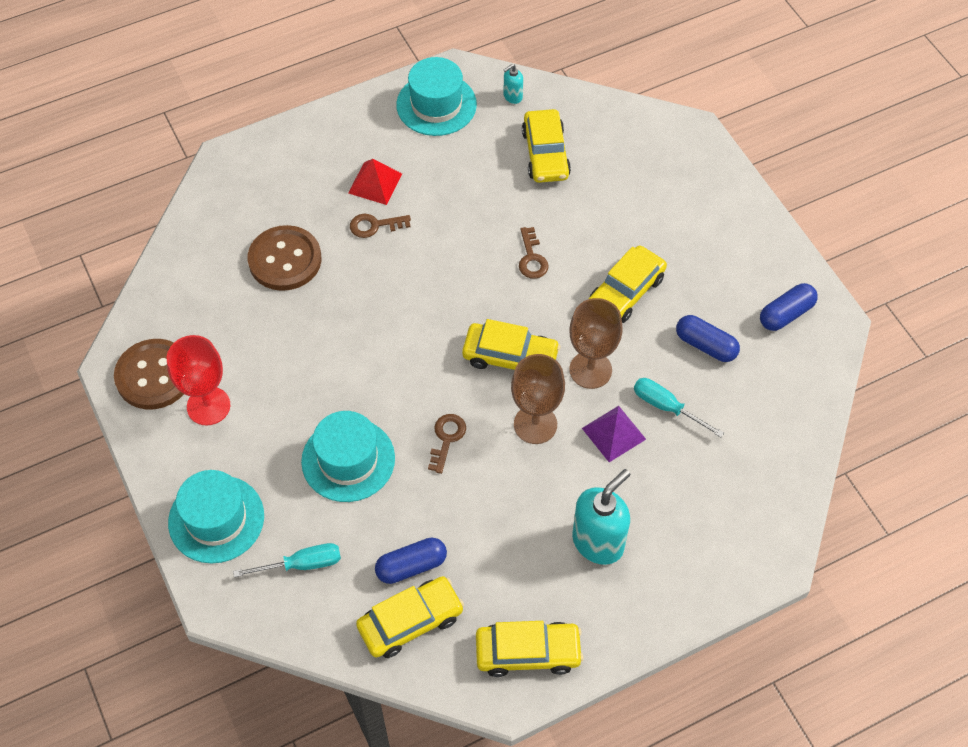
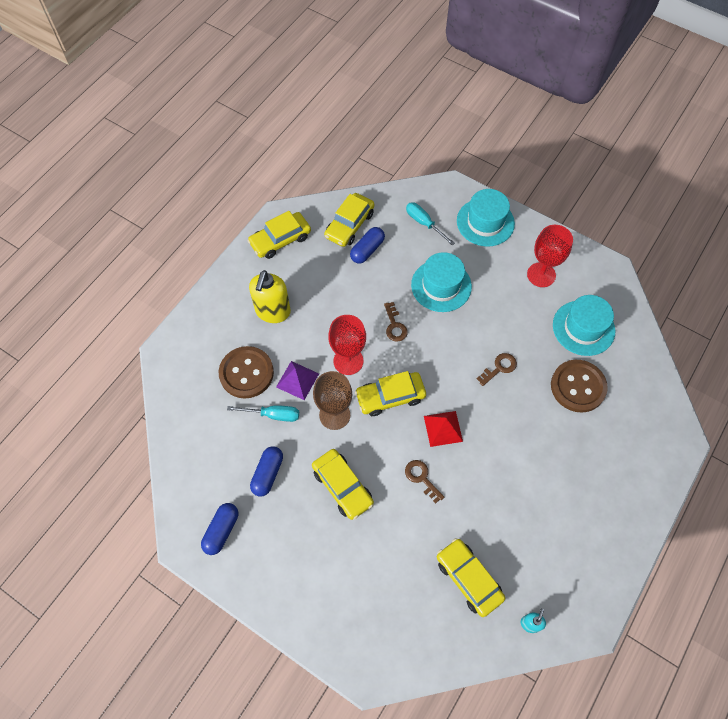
camera: 150 degrees right, 5 degrees up
brown button [114,339,184,410] -> brown button moved to [219,346,274,398]
turquoise screwdriver [233,543,341,577] -> turquoise screwdriver turned 90 degrees clockwise [406,203,455,246]
red pyramid [348,159,402,205] -> red pyramid moved to [424,411,463,447]
brown key [350,214,411,238] -> brown key moved to [477,353,517,386]
turquoise hat [396,57,477,136] -> turquoise hat moved to [553,295,615,356]
brown goblet [511,354,565,444] -> red goblet [328,315,366,375]
turquoise soap dispenser [572,469,630,565] -> yellow soap dispenser [249,270,291,323]
yellow car [589,246,667,323] -> yellow car turned 135 degrees clockwise [312,449,374,520]
blue capsule [676,315,740,362] -> blue capsule turned 75 degrees counterclockwise [250,446,283,497]

